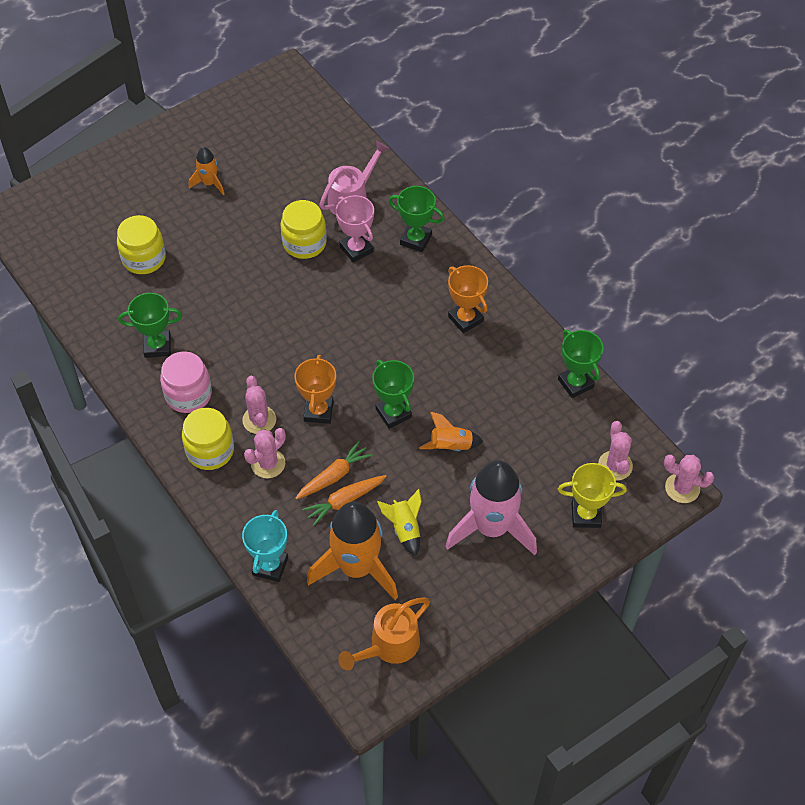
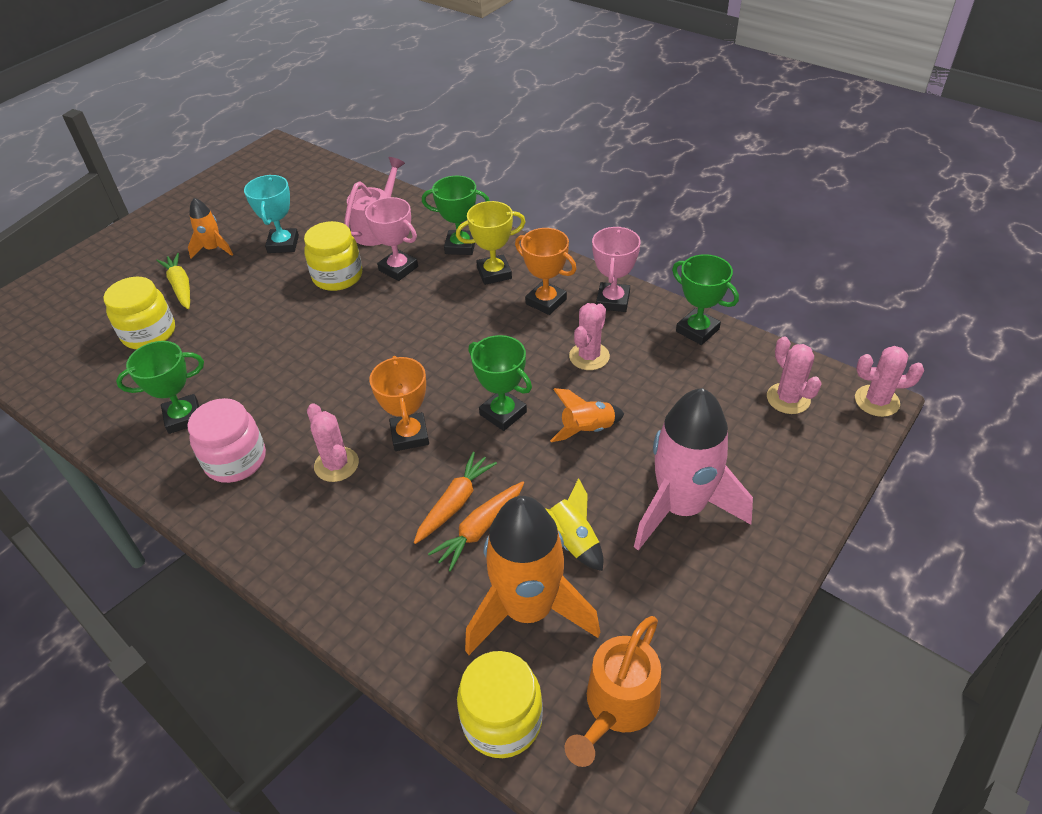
camera: 15 degrees left, 10 degrees down
yellow jar [182,408,234,470] -> yellow jar moved to [457,651,543,758]
turquoise trophy [242,510,288,582] -> turquoise trophy moved to [244,175,299,253]
pink cactus [244,428,286,478] -> pink cactus moved to [569,303,610,370]
yellow trophy [558,463,627,528] -> yellow trophy moved to [456,201,525,285]
none -> yellow carrot [156,253,190,309]
none -> pink trophy [592,227,641,312]

